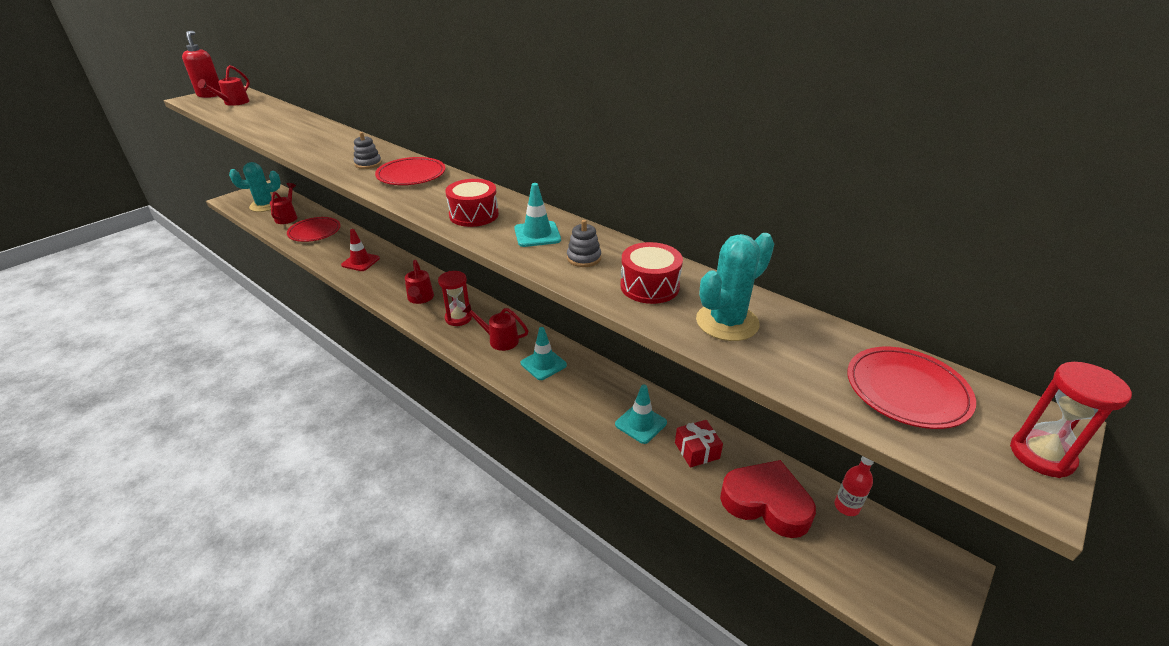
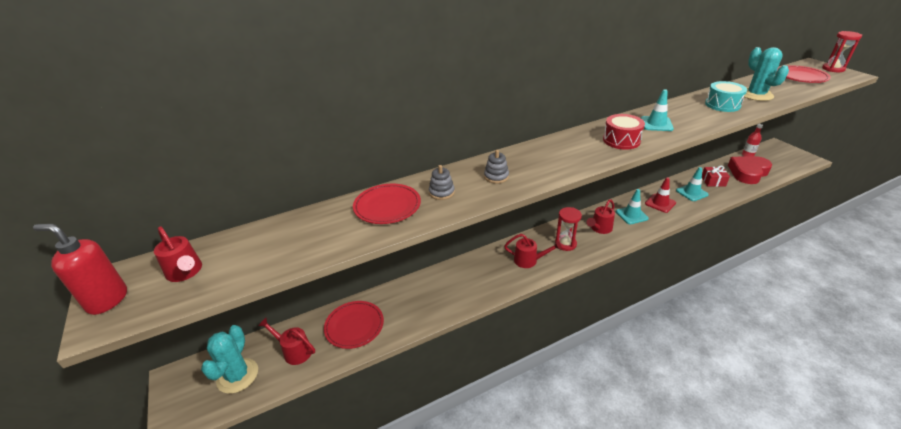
camera: 65 degrees left, 0 degrees up
red traffic cone [341,229,380,271] -> red traffic cone moved to [645,177,676,213]
red plate [375,157,446,185] -> red plate moved to [353,184,421,224]
grey stacking toy [567,220,601,267] -> grey stacking toy moved to [429,165,455,200]
red drum [620,242,683,304] -> turquoise drum [705,81,747,112]

